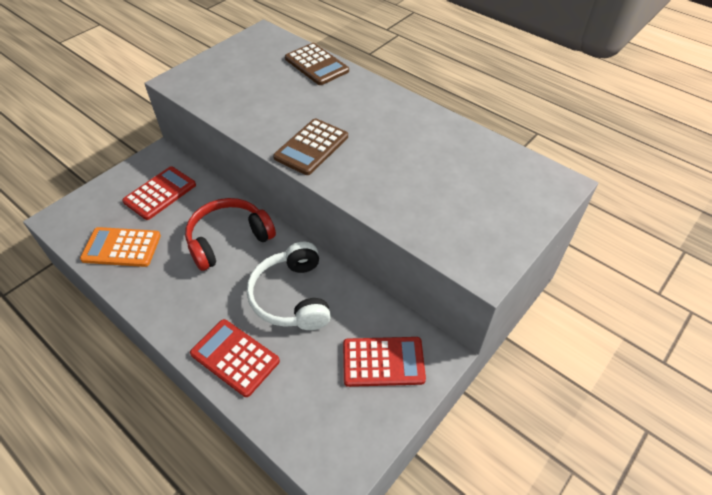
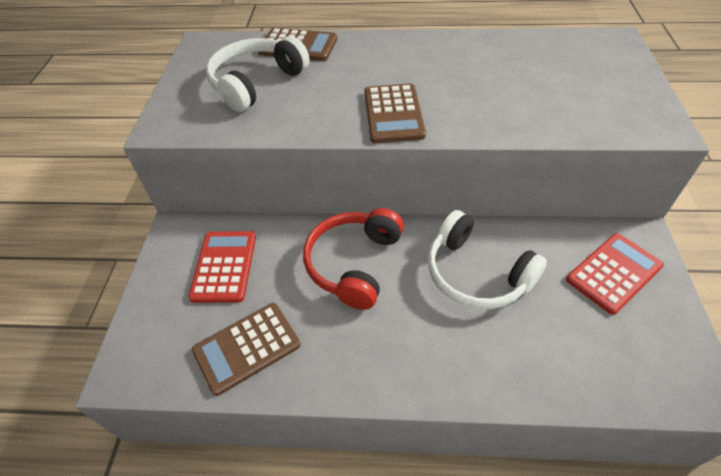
camera: 35 degrees left, 0 degrees up
orange calculator [80,227,161,267] -> brown calculator [192,303,301,396]
red calculator [190,319,280,397] -> none
none -> white headphones [206,36,309,112]

